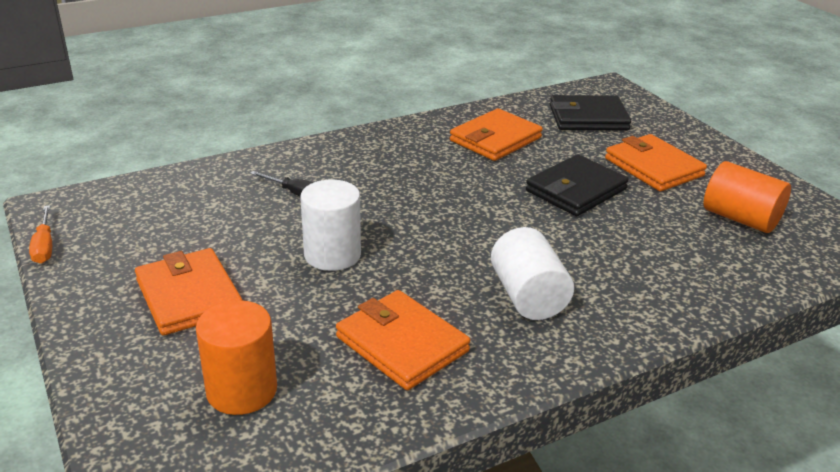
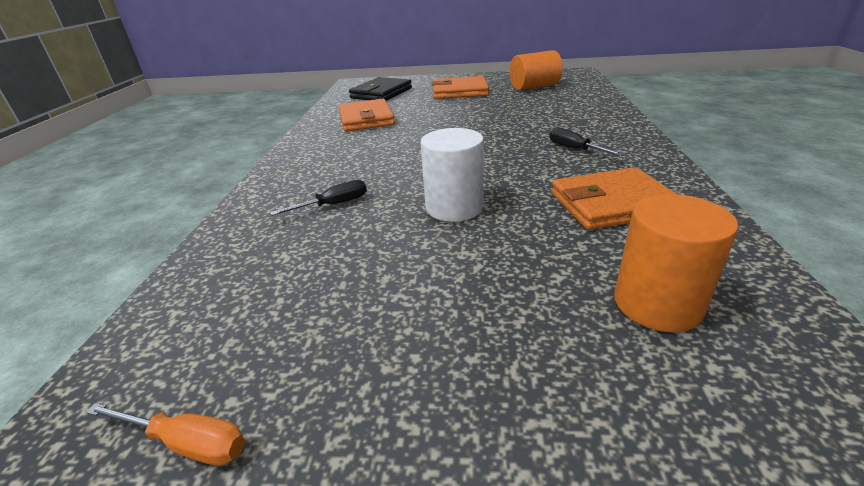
camera: 55 degrees left, 0 degrees up
orange wallet [135,248,242,335] -> none
white cylinder [491,227,574,320] -> black screwdriver [549,128,624,156]
black wallet [526,154,629,216] -> none

